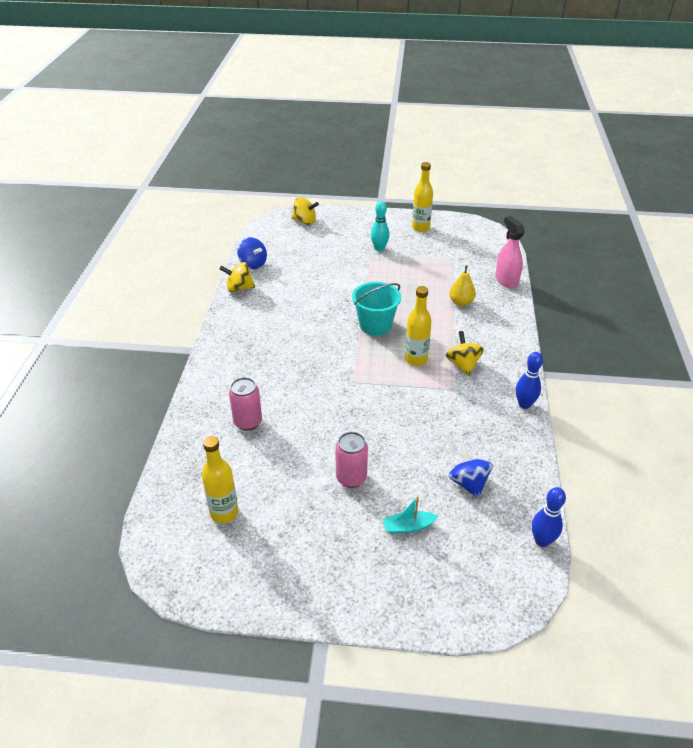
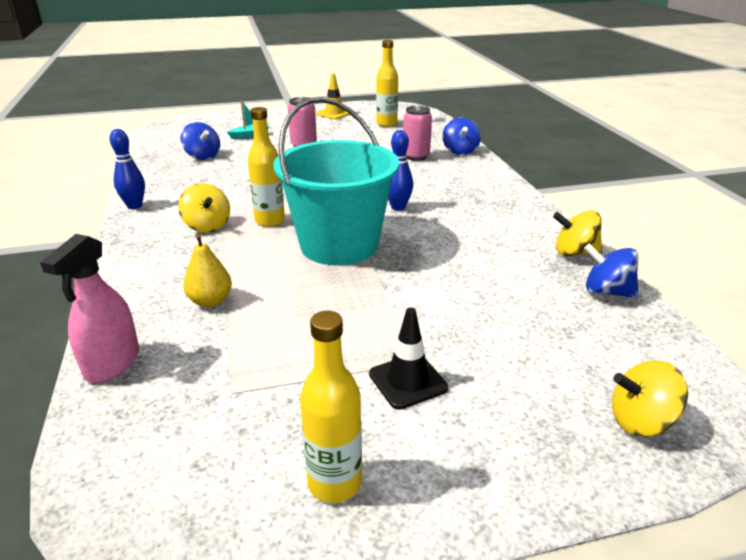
camera: 160 degrees right, 10 degrees down
yellow spinning top [220,262,255,292] -> yellow spinning top turned 150 degrees counterclockwise [553,211,602,256]
turquoise bucket [352,282,401,336] -> turquoise bucket [274,97,399,266], size x1.64
turquoise bowling pin [371,201,390,251] -> black traffic cone [369,308,448,410]
pink spray bottle [495,216,525,288] -> pink spray bottle turned 60 degrees clockwise [40,234,139,383]
blue bowling pin [532,487,566,547] -> blue bowling pin moved to [388,130,413,211]
none -> yellow traffic cone [316,73,350,120]
none -> blue spinning top [442,117,481,155]

